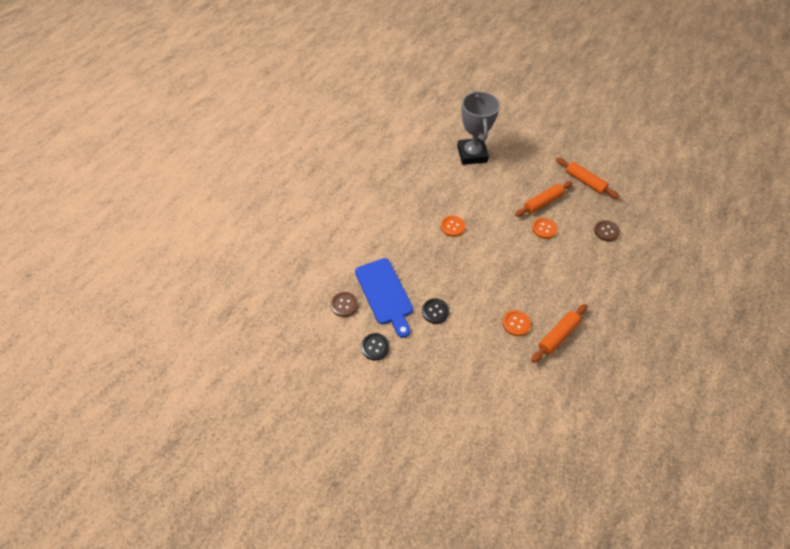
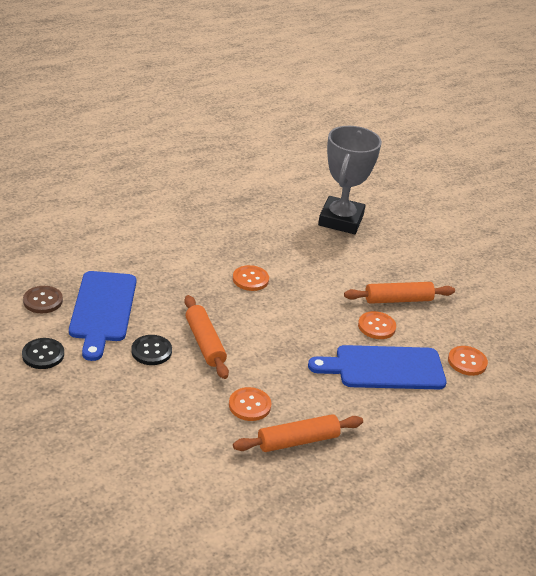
camera: 20 degrees right, 20 degrees down
orange rolling pin [556,158,619,199] -> orange rolling pin moved to [184,295,229,379]
brown button [594,220,620,242] -> orange button [448,346,488,376]
none -> blue cutting board [308,345,447,389]

